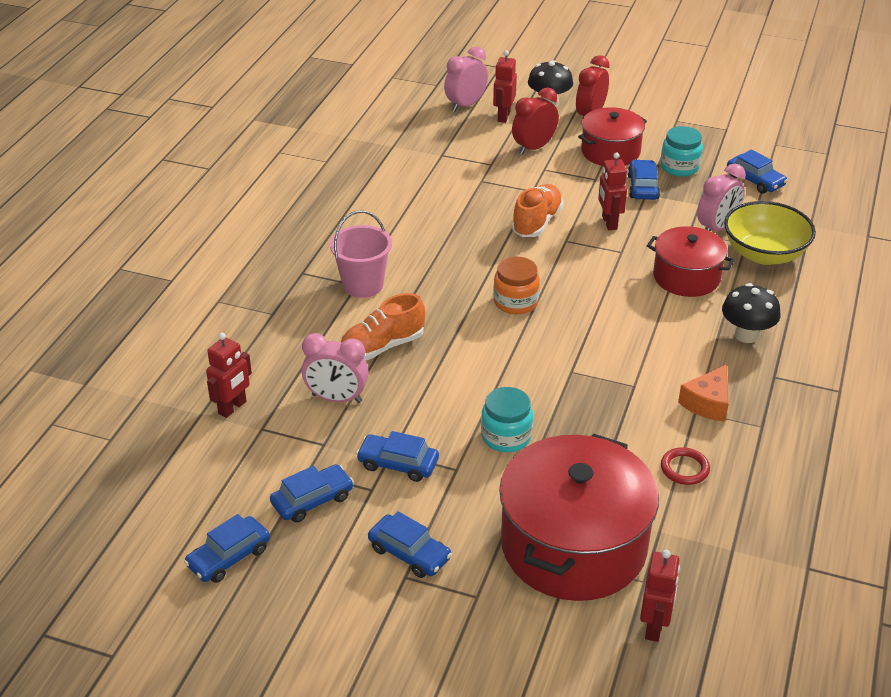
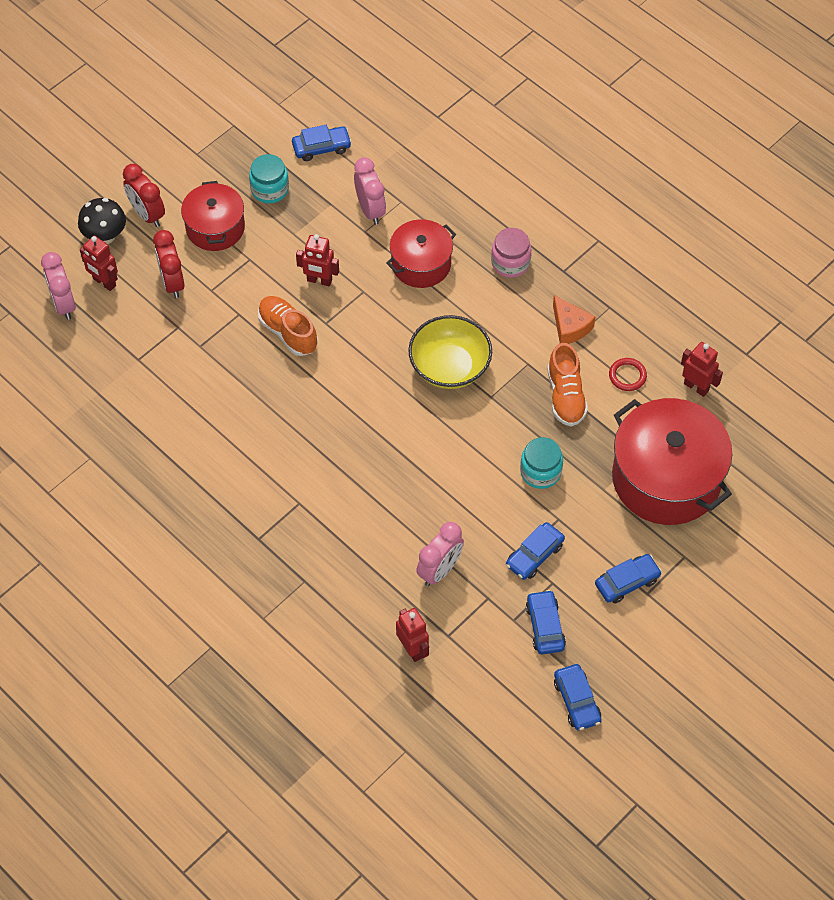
camera: 65 degrees left, 20 degrees up
pink bucket [330,210,392,298] -> none
orange shoe [341,293,425,360] -> orange shoe moved to [547,343,588,427]
orange jar [493,257,540,315] -> none
blue car [628,160,660,200] -> none
red robot [640,550,680,642] -> red robot moved to [681,342,723,397]
black mushroom [722,283,781,343] -> pink jar [491,228,531,278]
yellow bowl [724,201,816,265] -> yellow bowl moved to [408,315,492,389]

